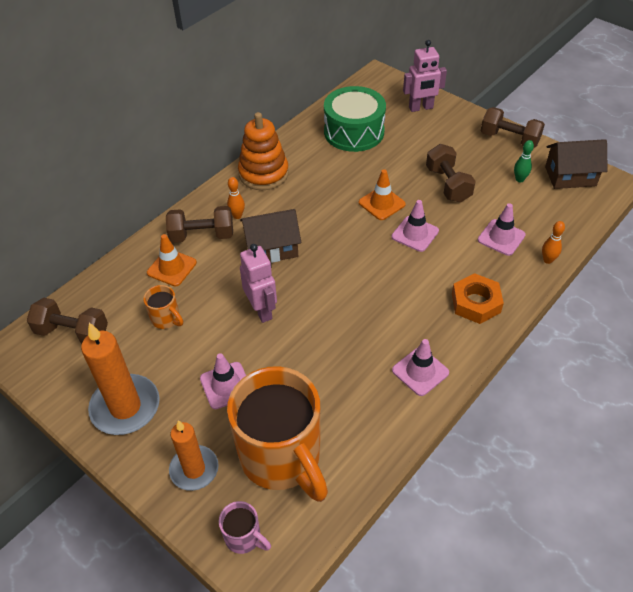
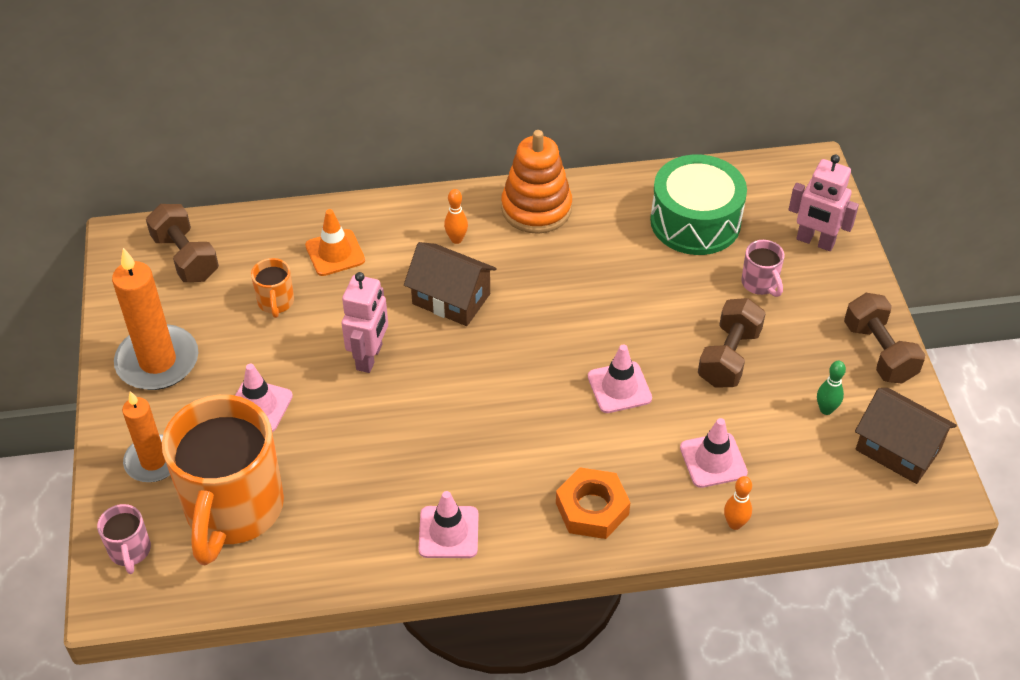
camera: 40 degrees right, 0 degrees up
brown dumbbell [166,206,233,243] -> none
orange traffic cone [359,169,406,220] -> none
none -> pink mug [741,240,784,297]

